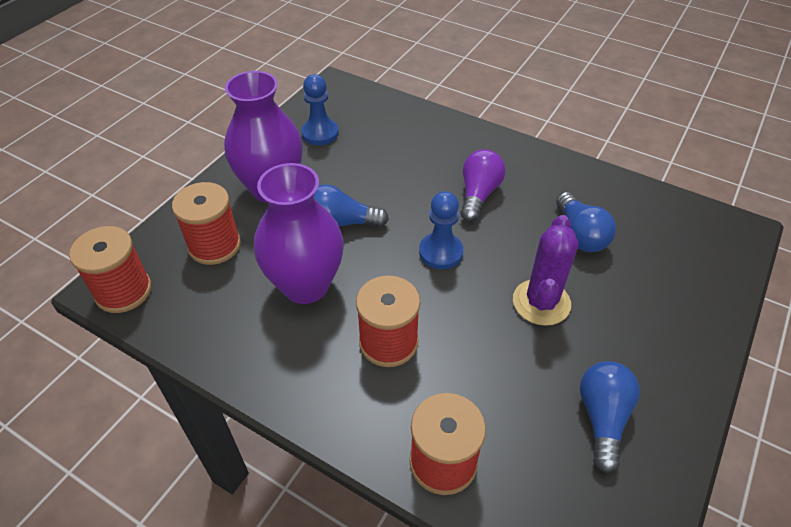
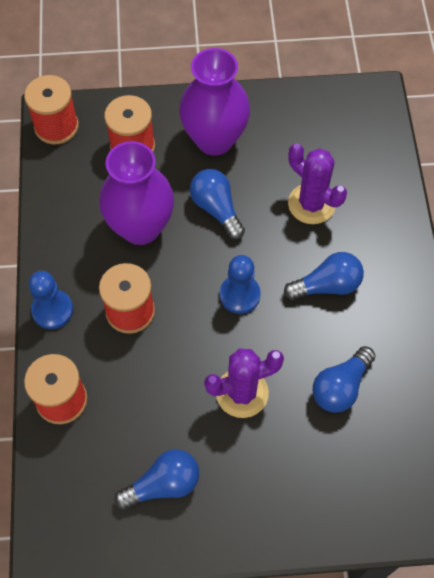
camera: 55 degrees right, 15 degrees up
blue pawn [301,74,339,145] -> blue pawn moved to [29,271,73,329]
purple light bulb [460,149,506,222] -> blue light bulb [284,252,364,300]
none -> purple cactus [288,144,347,224]

